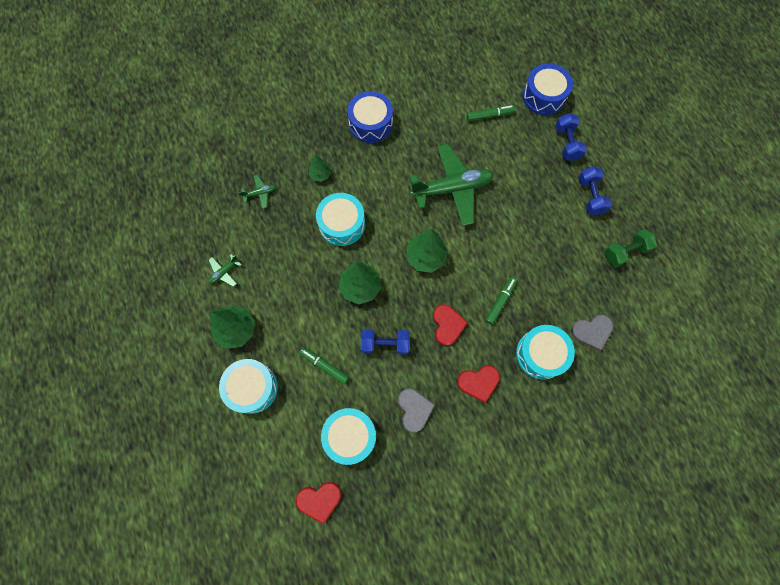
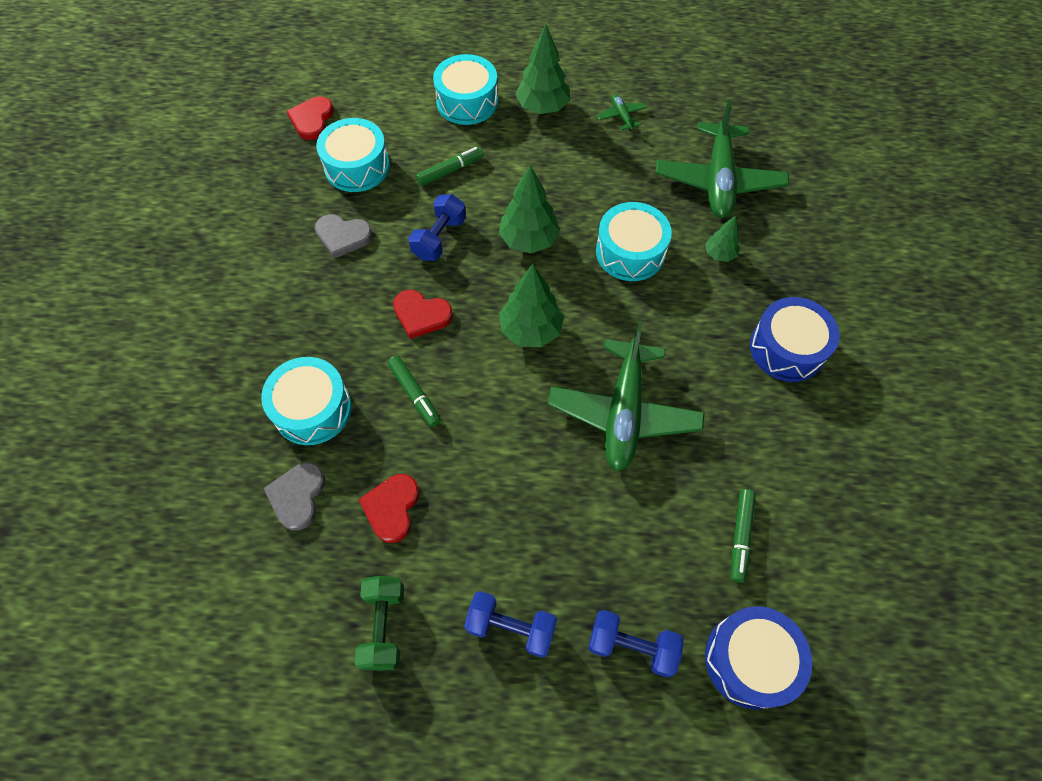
camera: 115 degrees right, 10 degrees down
green plane [239,175,276,209] -> green plane [656,100,789,218], size x2.38
red heart [457,366,500,403] -> red heart moved to [358,474,419,543]

